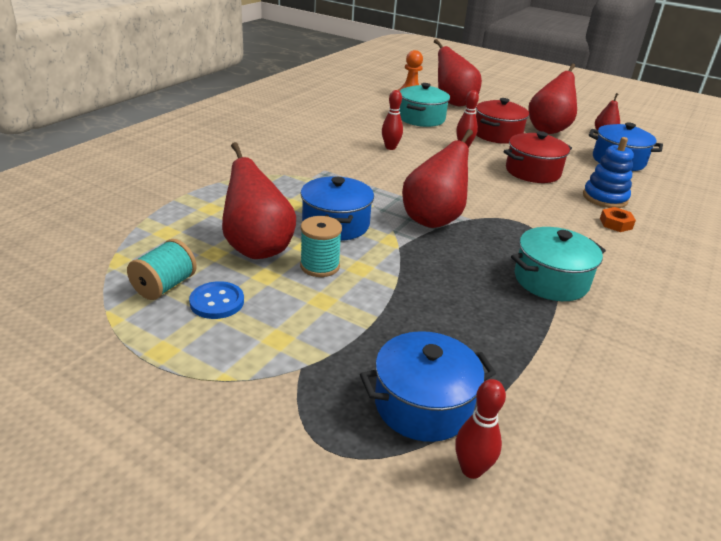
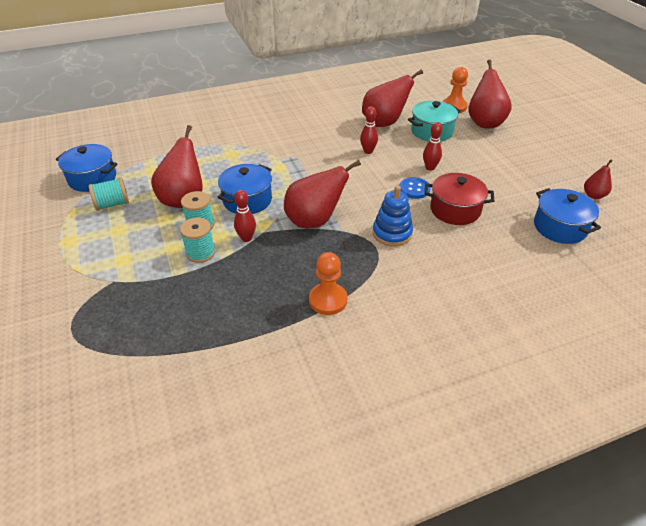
camera: 40 degrees right, 10 degrees up
blue button [189,281,244,319] -> blue button moved to [400,177,431,199]
blue pot [360,331,496,442] -> blue pot moved to [56,144,118,192]
red bowling pin [455,379,506,479] -> red bowling pin moved to [234,190,256,242]
red pot [476,98,529,144] -> none
turquoise pot [511,227,606,301] -> orange pawn [309,252,347,315]
red pear [528,63,577,134] -> red pear moved to [362,69,423,127]
blue stacking toy [583,137,634,208] -> blue stacking toy moved to [373,186,413,247]
orange nut [600,207,636,232] -> none
none -> turquoise spool [180,218,215,263]

